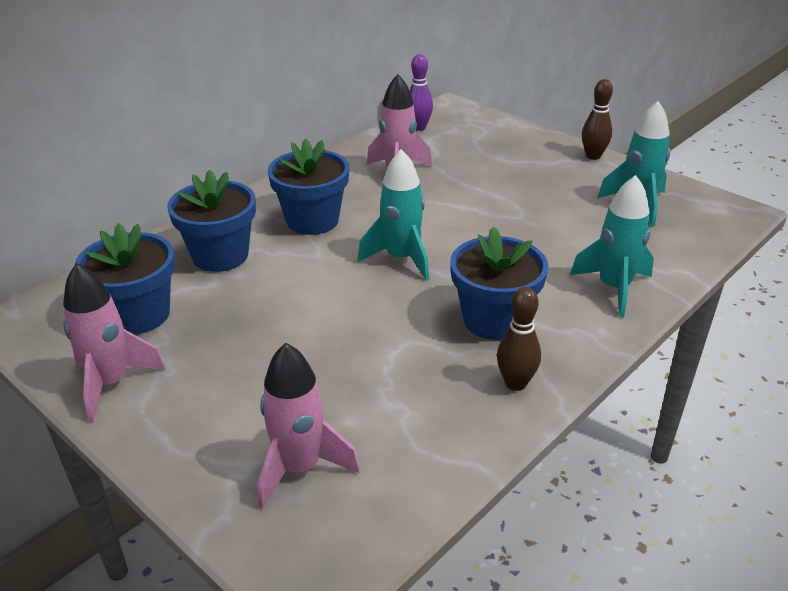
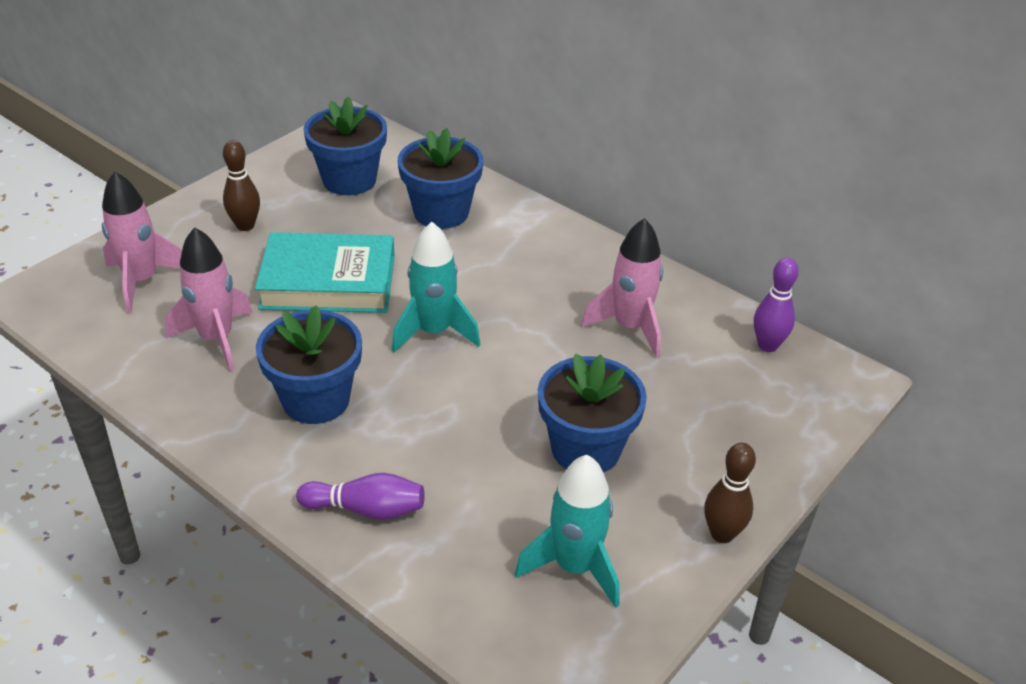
camera: 85 degrees right, 5 degrees up
pink rocket [63,263,165,422] -> pink rocket moved to [165,227,253,371]
blue flower pot [267,139,349,235] -> blue flower pot moved to [538,354,647,472]
brown bowling pin [497,287,541,391] -> brown bowling pin moved to [223,140,260,231]
turquoise rocket [570,175,654,318] -> purple bowling pin [296,473,425,520]
none -> turquoise book [255,232,395,313]

